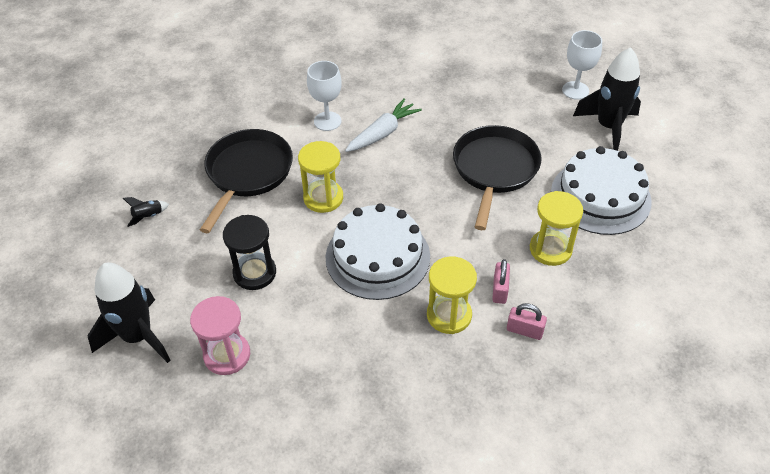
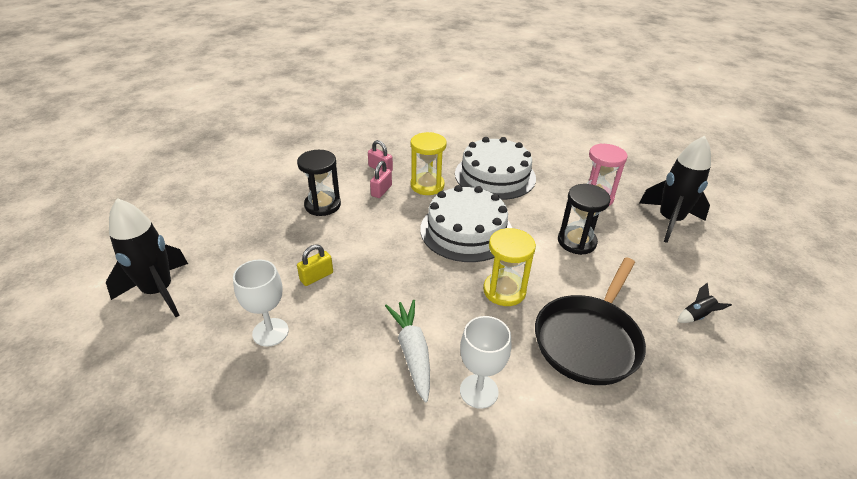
camera: 165 degrees left, 10 degrees down
white carrot [345,98,422,152] -> white carrot turned 105 degrees clockwise [385,300,430,403]
black pan [453,125,541,230] -> yellow padlock [297,244,333,286]
yellow hourglass [530,191,583,266] -> black hourglass [297,150,341,216]
white cake [551,146,652,235] -> white cake moved to [455,137,536,200]
white goblet [562,30,602,100] -> white goblet moved to [233,259,289,347]

